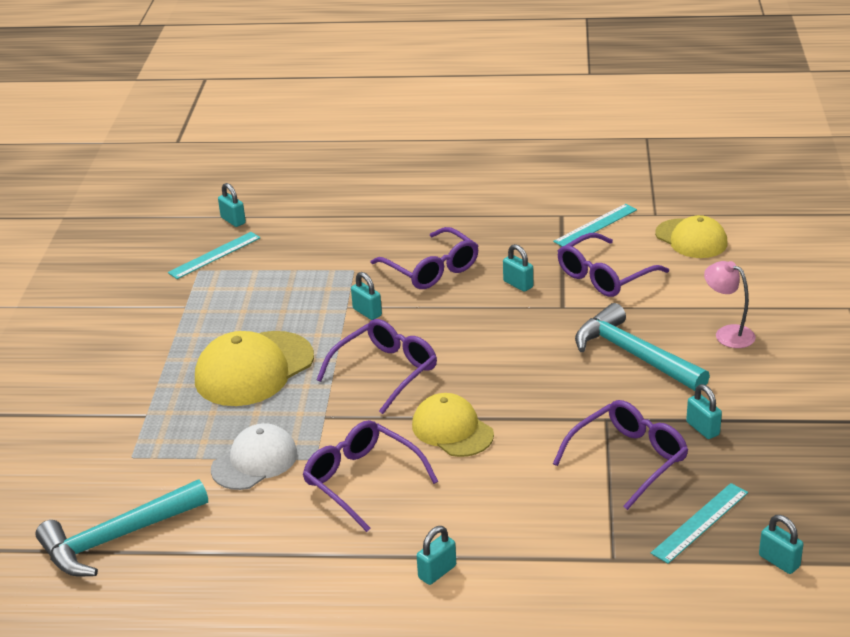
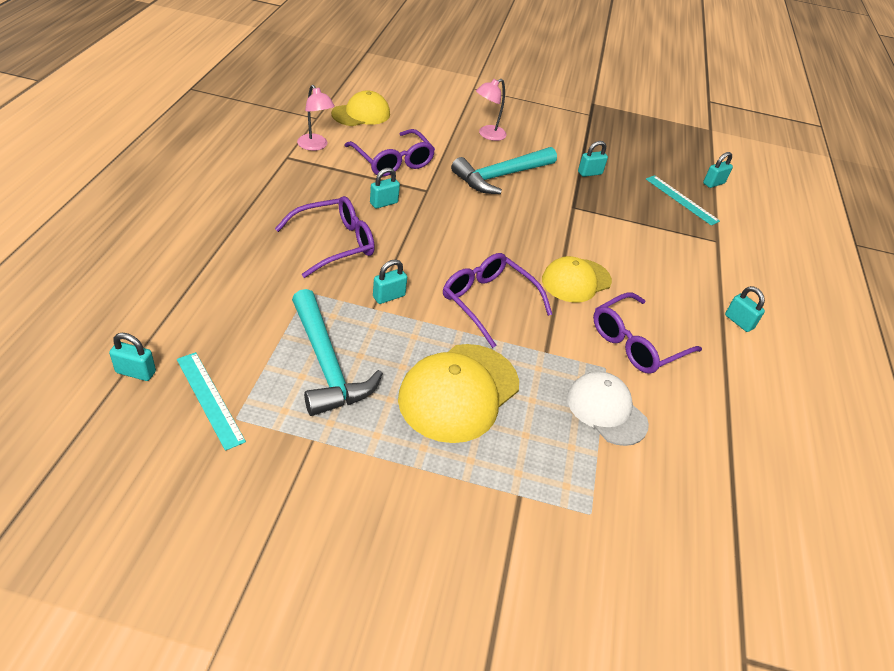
camera: 90 degrees left, 10 degrees up
turquoise hammer [35,480,208,576] -> turquoise hammer moved to [292,289,383,416]
yellow cap [195,331,314,406] -> yellow cap turned 75 degrees clockwise [398,344,519,443]
turquoise padlock [218,183,246,227] -> turquoise padlock turned 45 degrees clockwise [109,333,156,381]
turquoise ruler [553,204,637,246] -> pink lamp [297,85,335,151]
purple glasses [553,400,688,510] -> none

